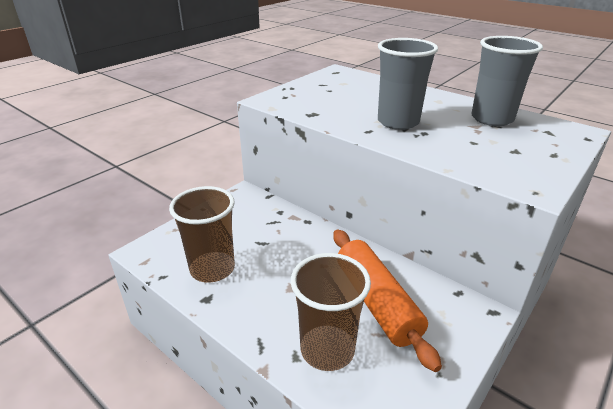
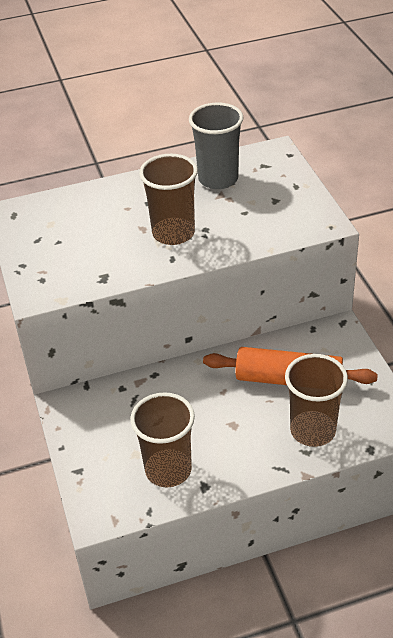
camera: 55 degrees left, 10 degrees up
grey cup [378,38,438,130] -> brown cup [139,154,198,245]

